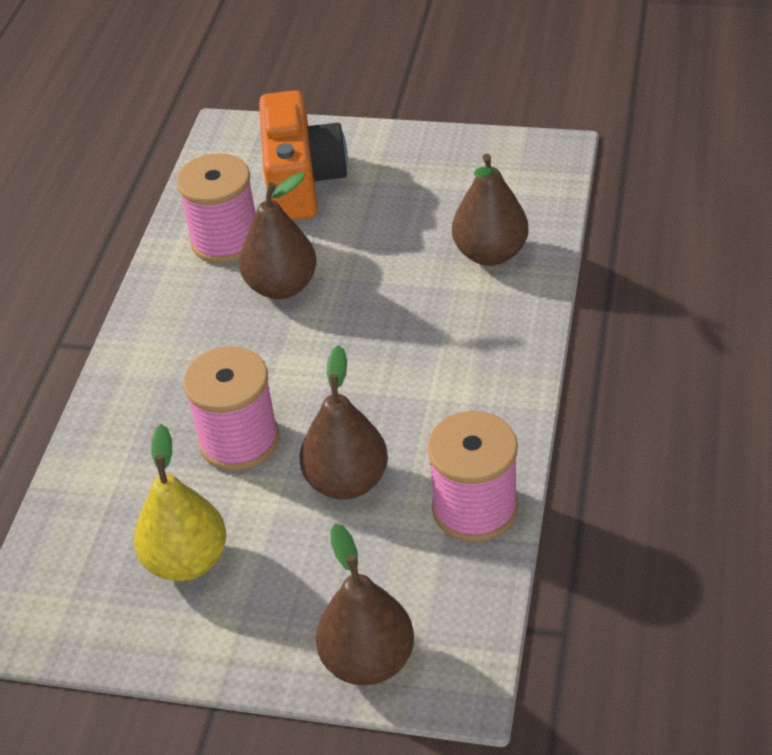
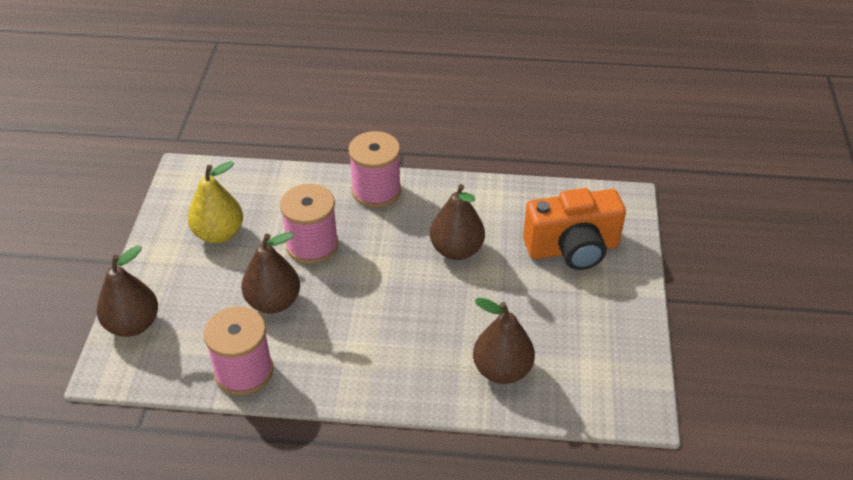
camera: 80 degrees right, 0 degrees up
pink spool [176,153,256,264] -> pink spool moved to [348,131,401,208]

